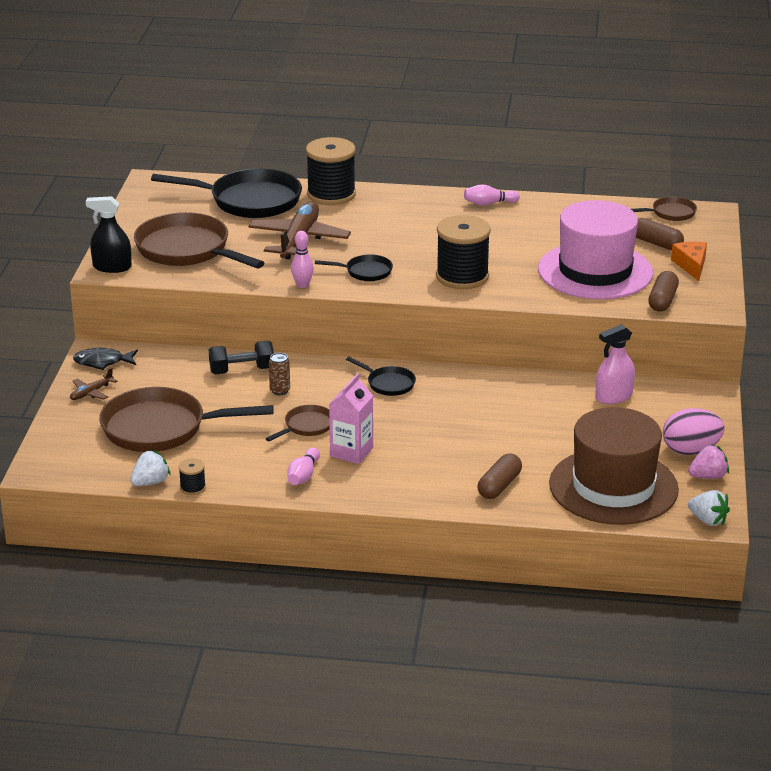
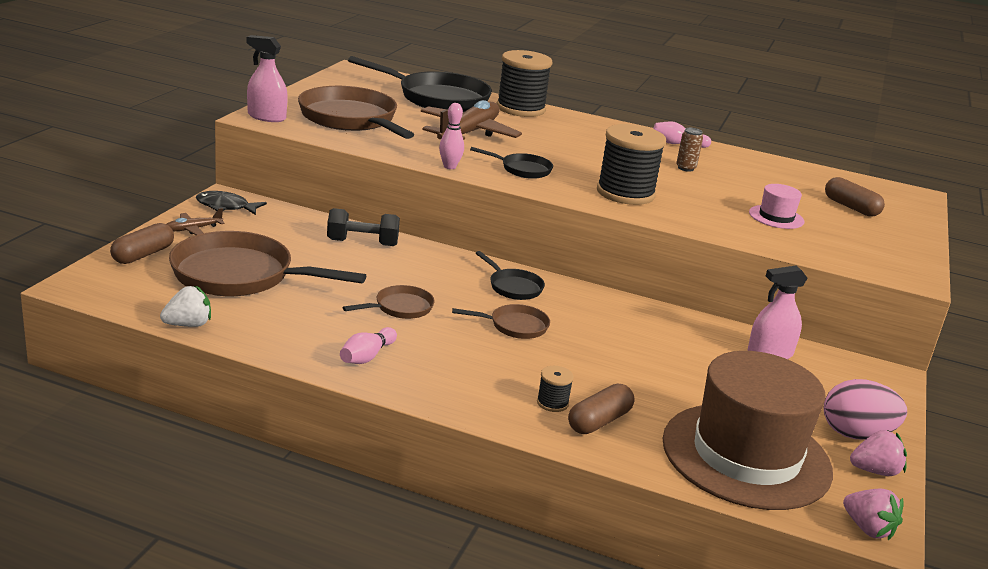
camera: 10 degrees right, 5 degrees down
black spray bottle [86,196,132,273] -> pink spray bottle [246,35,288,122]
black spool [179,458,206,495] -> black spool moved to [537,366,574,412]
brown can [269,353,290,395] -> brown can moved to [676,128,703,172]
pink carton [329,373,373,464] -> none
pink hat [538,200,653,299] -> pink hat [749,184,804,229], size x0.42
brown pan [631,197,697,221] -> brown pan moved to [452,304,550,339]
brown capsule [648,271,679,312] -> brown capsule moved to [110,223,174,264]
orange cheese [671,242,707,281] -> none
white strawberry [688,490,730,526] -> pink strawberry [843,489,904,541]

